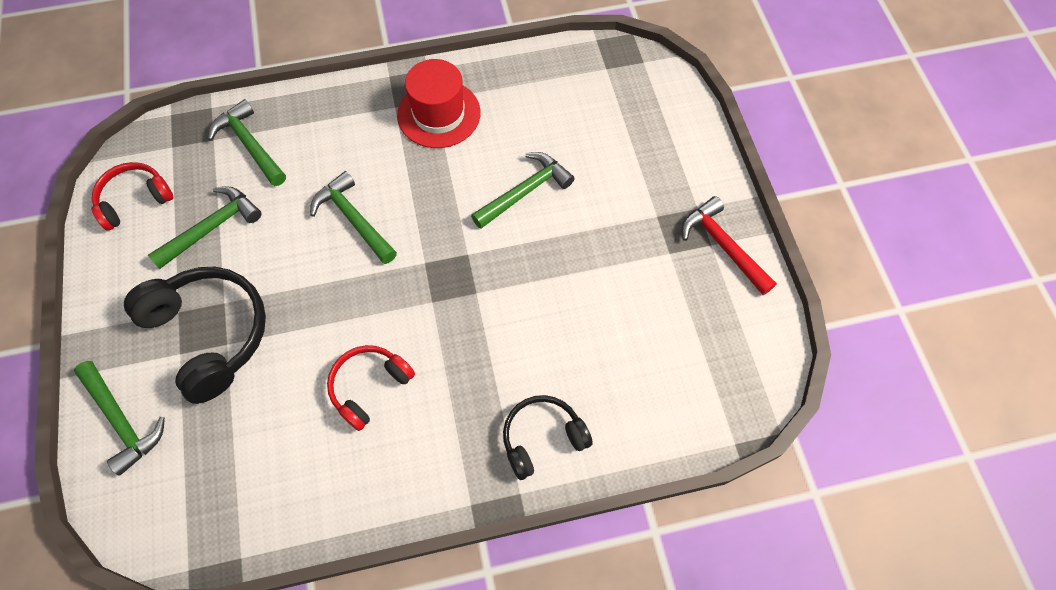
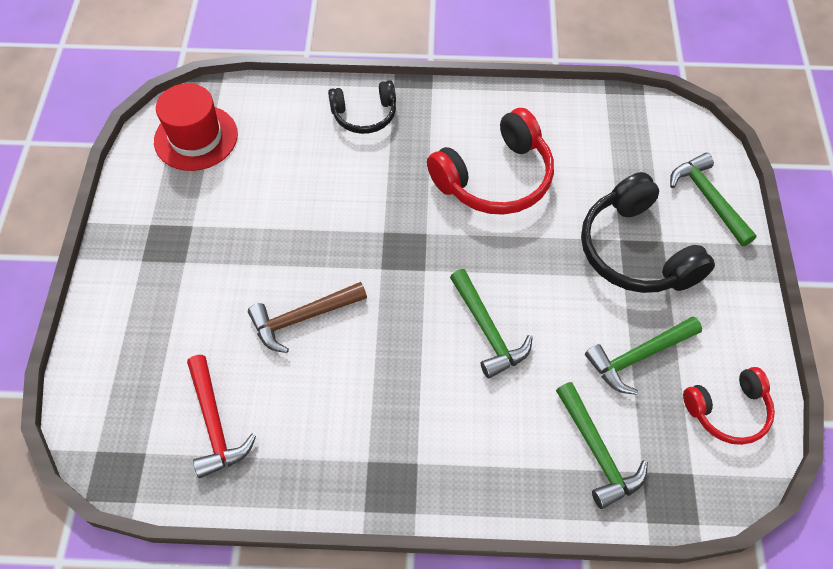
camera: 165 degrees left, 5 degrees down
red headphones [327,345,415,431] -> red headphones [427,108,554,215], size x1.66
red hat [397,59,481,148] -> red hat moved to [154,83,238,171]
green hammer [471,152,575,229] -> brown hammer [248,282,367,353]
red hammer [682,196,777,295] -> red hammer moved to [187,355,256,478]

